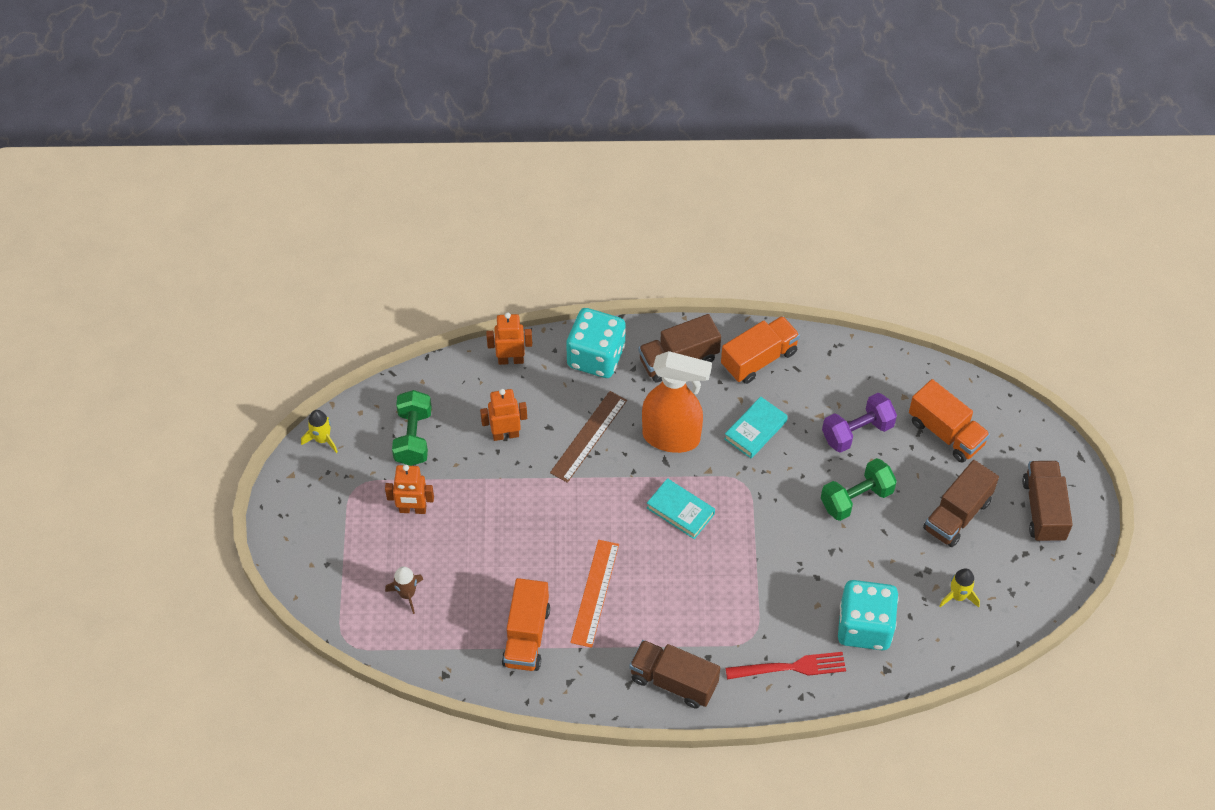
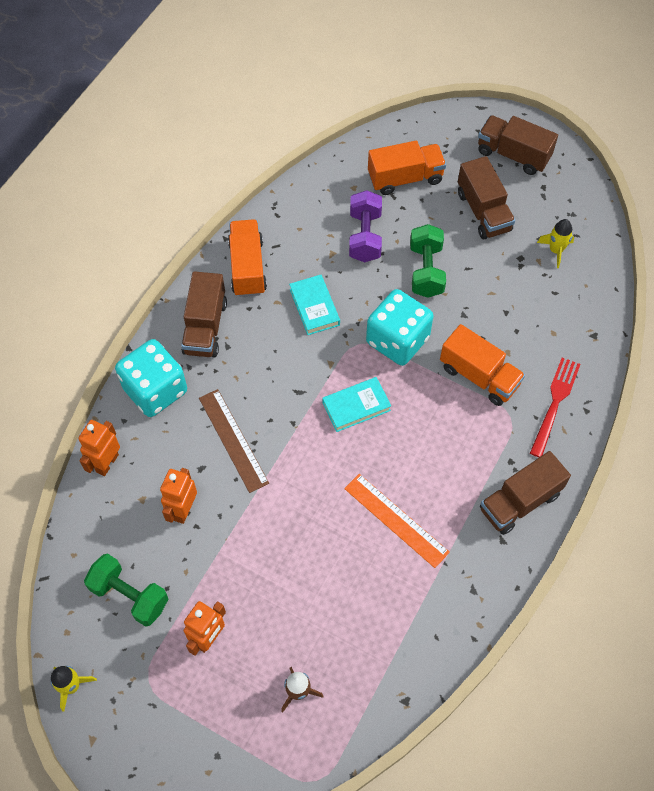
camera: 60 degrees left, 5 degrees up
orange truck [502,578,550,671] -> orange truck moved to [440,324,525,406]
orange spray bottle [642,351,712,453] -> none
turquoise dice [838,580,899,650] -> turquoise dice moved to [366,289,434,366]

